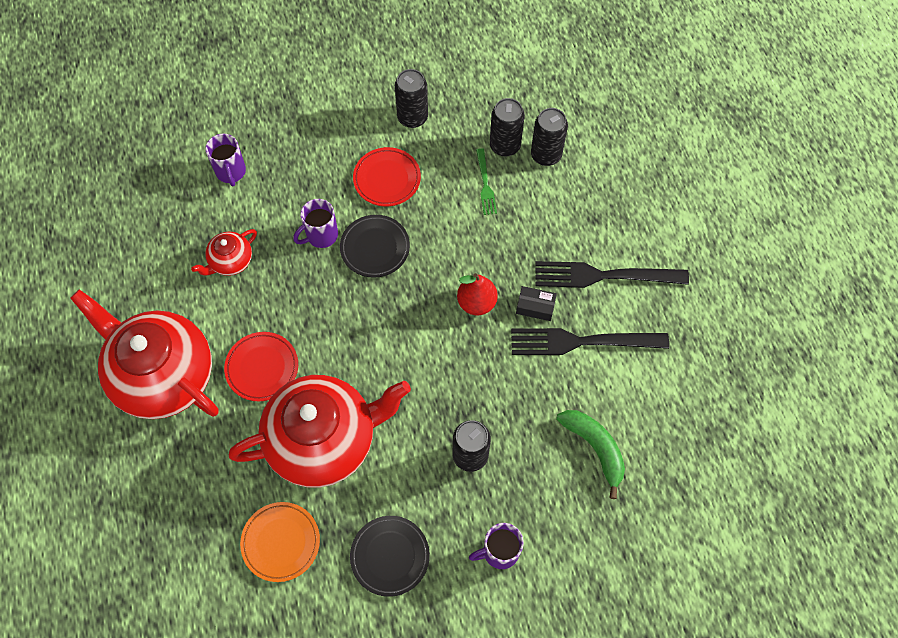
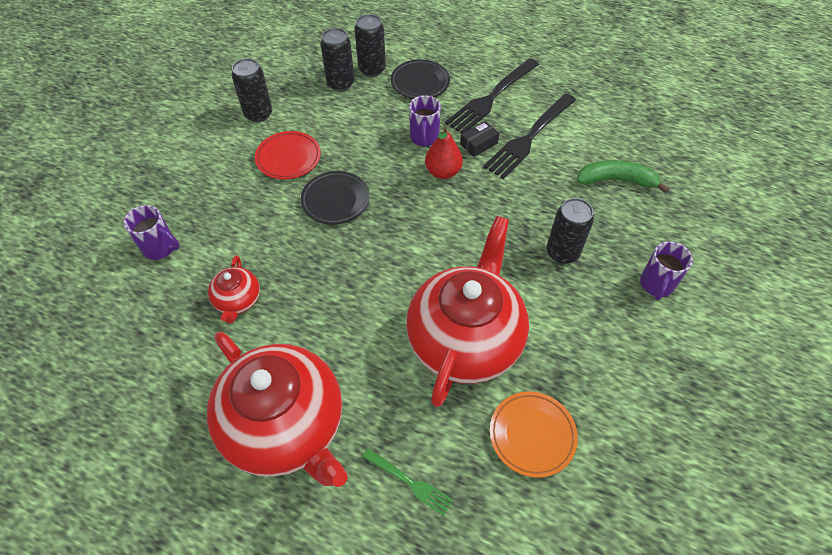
camera: 50 degrees left, 10 degrees down
red teapot [70,289,219,419] -> red teapot turned 120 degrees counterclockwise [207,332,348,487]
red plate [224,332,298,401] -> none
purple mug [293,199,338,248] -> purple mug moved to [409,95,441,147]
black plate [350,516,430,597] -> black plate moved to [391,59,450,99]
green fork [476,148,497,215] -> green fork moved to [362,448,453,516]

